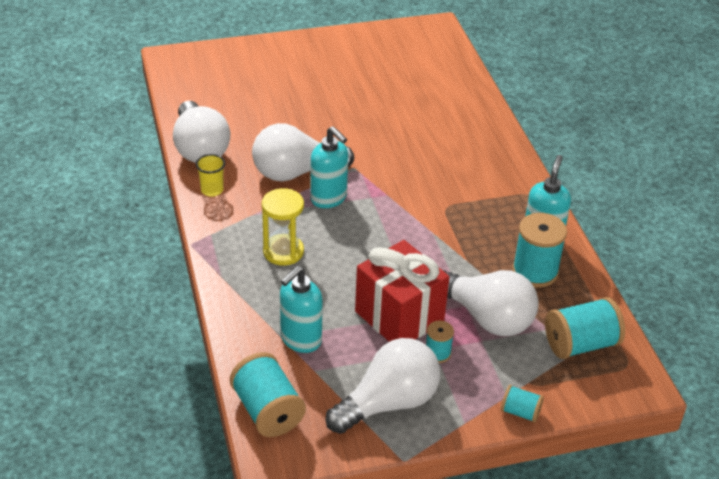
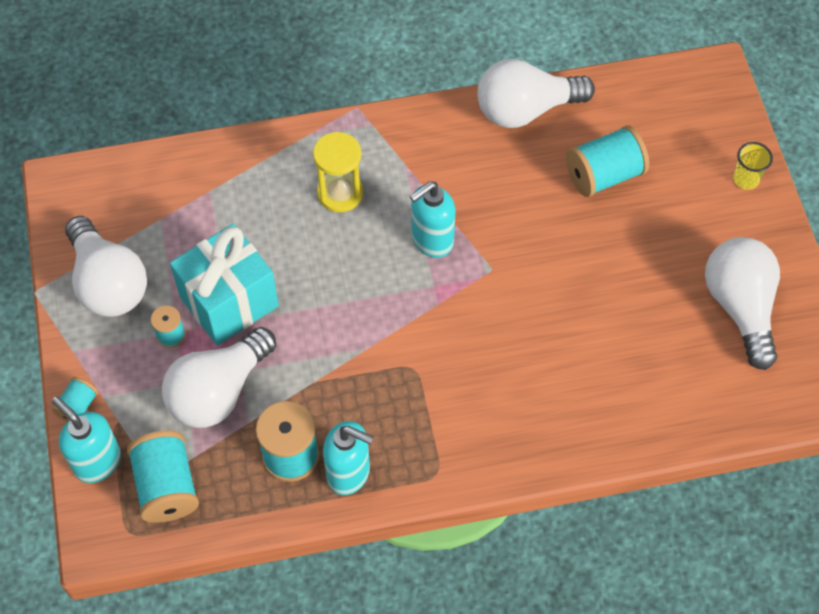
camera: 95 degrees right, 20 degrees up
yellow cup [196,154,225,197] -> yellow cup moved to [733,142,773,190]
turquoise spool [230,352,306,437] -> turquoise spool moved to [566,125,649,197]
white light bulb [252,123,354,182] -> white light bulb moved to [705,237,780,370]
turquoise soap dispenser [280,266,323,353] -> turquoise soap dispenser moved to [52,396,121,483]
red gift [355,240,449,342] -> turquoise gift [170,224,279,346]

